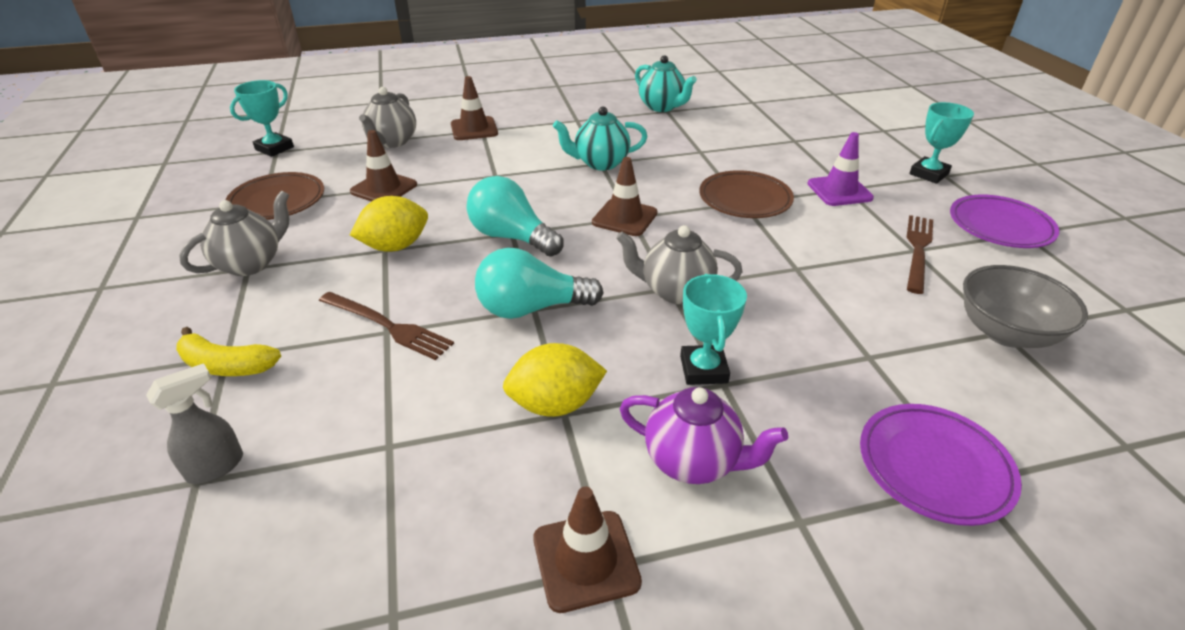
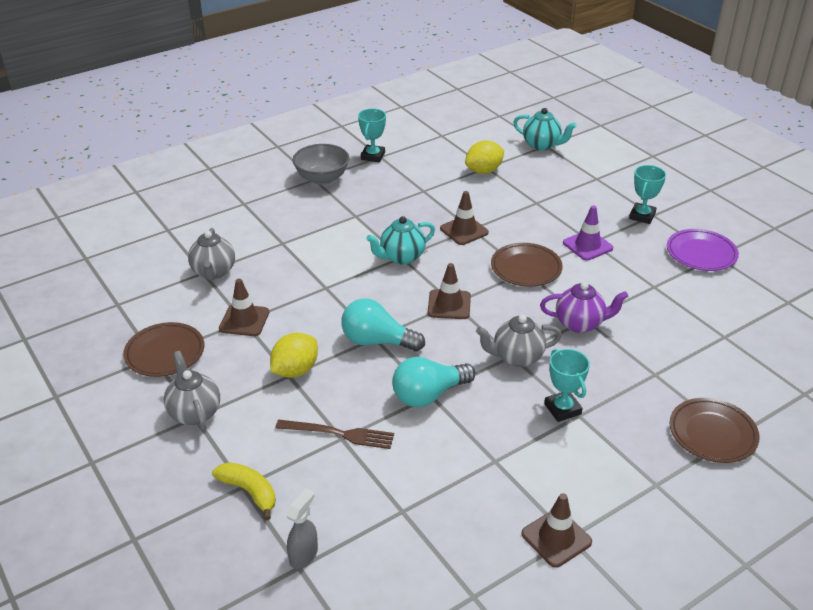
camera: 20 degrees left, 0 degrees up
yellow banana [176,327,281,376] -> yellow banana turned 135 degrees counterclockwise [212,462,276,520]
grey teapot [179,190,289,276] -> grey teapot turned 45 degrees counterclockwise [164,351,220,431]
turquoise trophy [230,80,294,157] -> turquoise trophy moved to [358,108,386,162]
brown traffic cone [451,76,498,140] -> brown traffic cone moved to [440,191,489,245]
yellow lemon [503,343,607,417] -> yellow lemon moved to [465,140,504,174]
purple teapot [619,387,788,484] -> purple teapot moved to [540,282,628,333]
turquoise teapot [635,55,697,112] -> turquoise teapot moved to [513,108,576,151]
purple plate [860,404,1022,526] -> brown plate [670,398,760,463]
brown fork [906,215,933,294] -> none
grey bowl [963,265,1088,348] -> grey bowl moved to [293,144,349,185]

